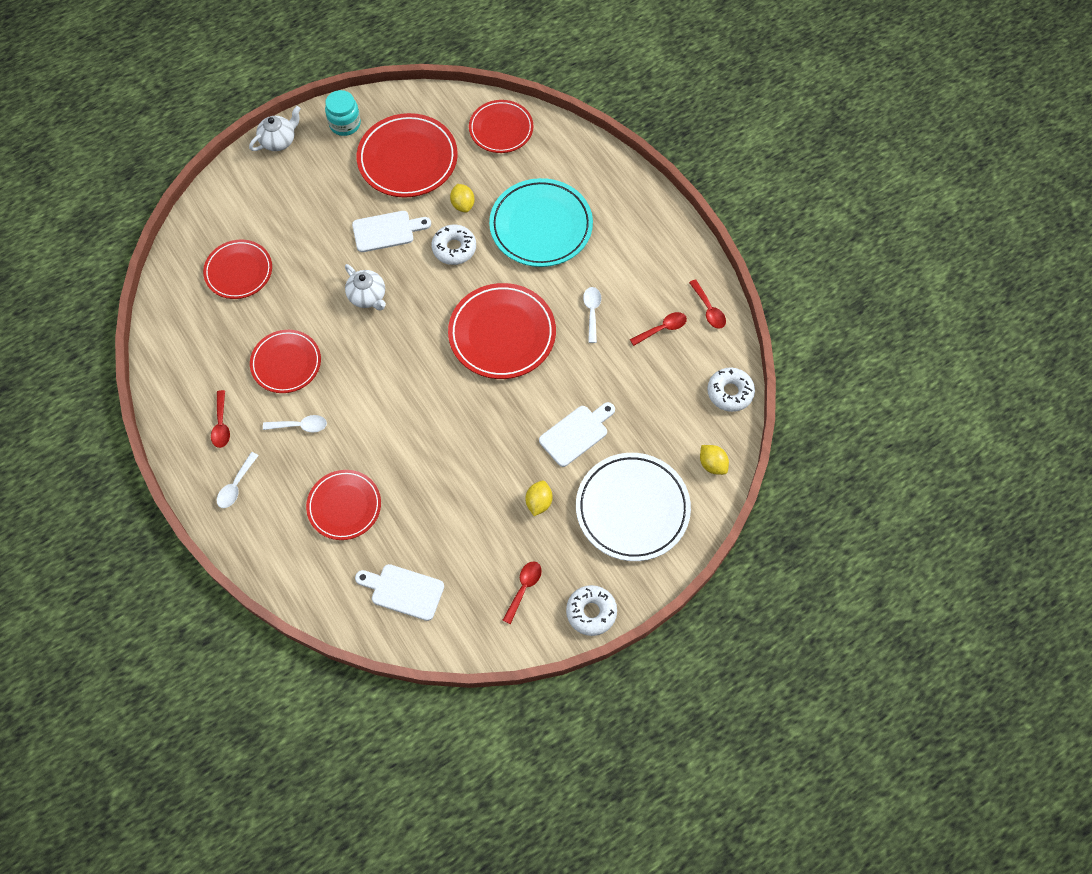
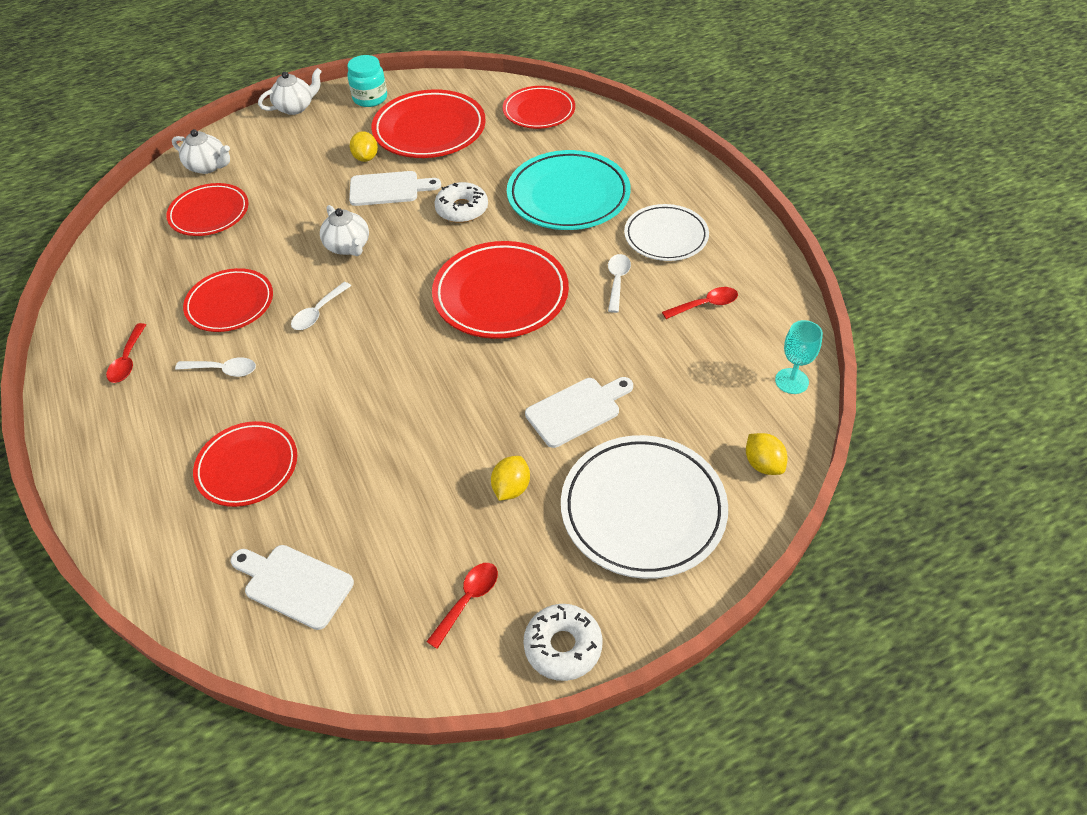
camera: 10 degrees right, 15 degrees down
white spoon [217,452,259,508] -> white spoon moved to [291,282,351,330]
yellow lemon [450,184,475,212] -> yellow lemon moved to [350,131,378,162]
red spoon [689,279,726,329] -> none
white donut [707,368,755,412] -> turquoise goblet [775,320,823,394]
none -> white teapot [172,129,230,174]
none -> white plate [624,204,709,261]

